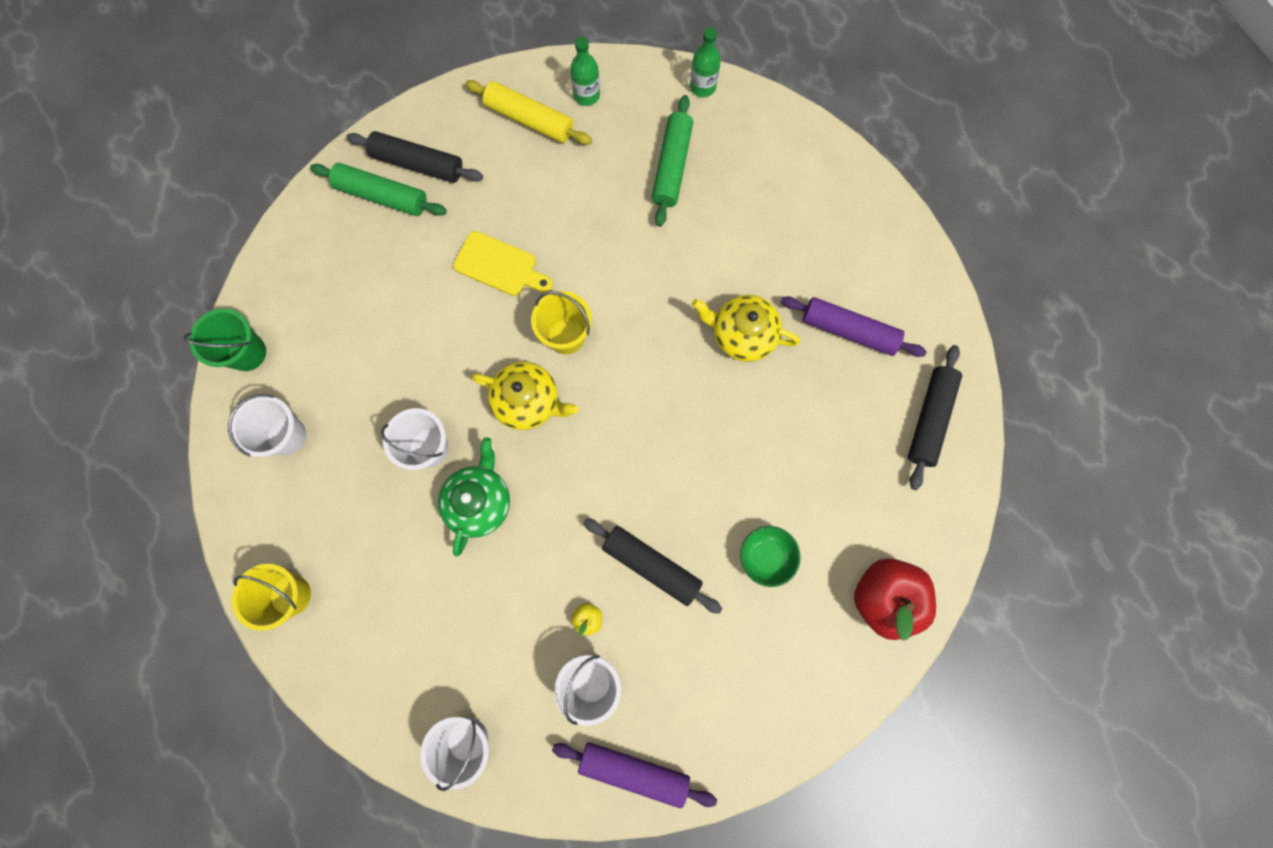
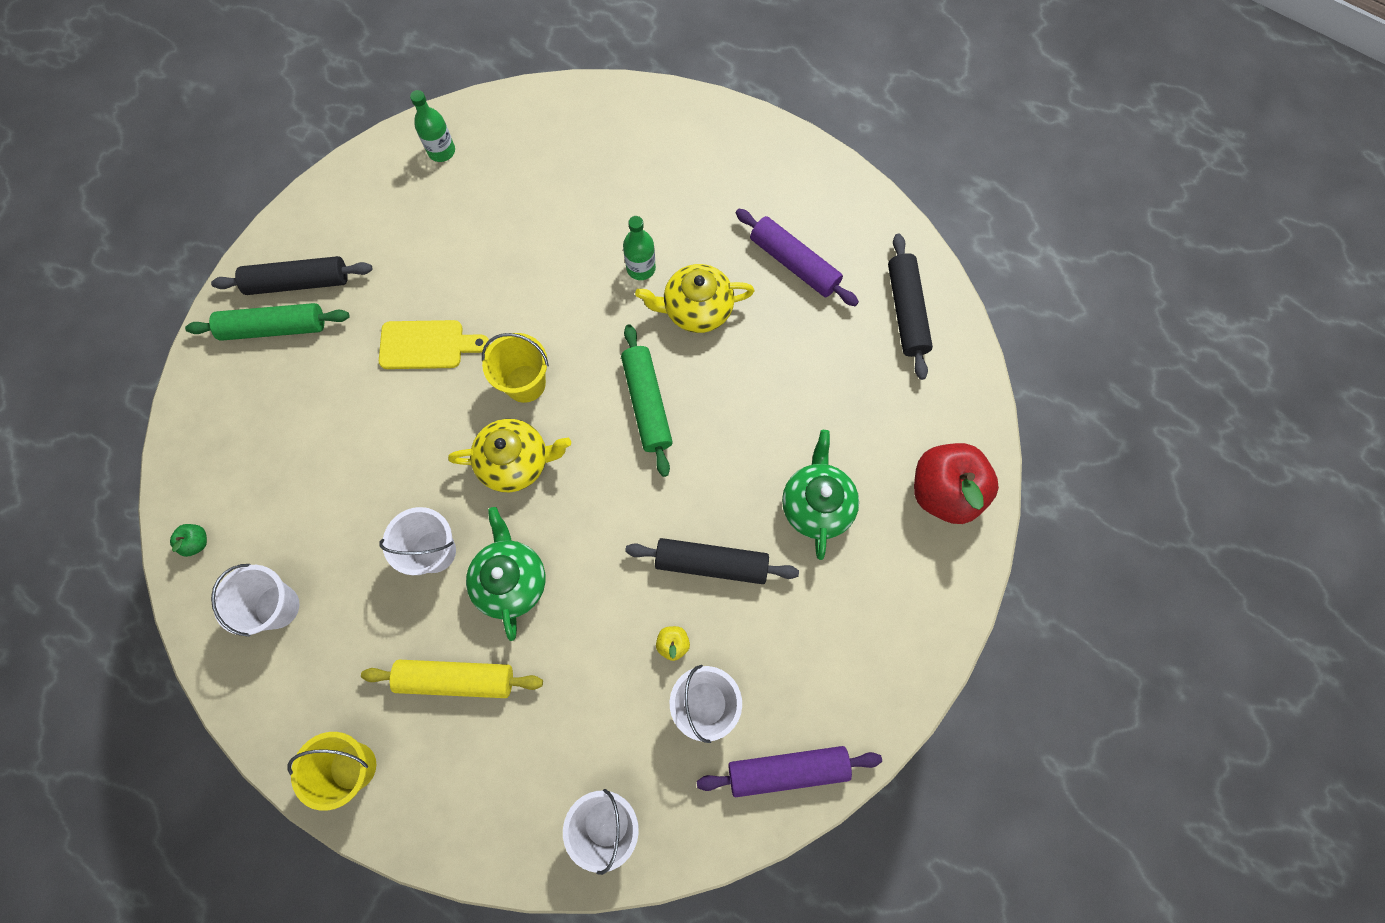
camera: 25 degrees left, 5 degrees down
green bucket [183,308,266,371] -> green apple [170,524,207,557]
yellow rolling pin [465,80,592,145] -> yellow rolling pin moved to [361,660,543,698]
green rolling pin [652,95,693,227] -> green rolling pin moved to [621,324,673,477]
green bottle [690,27,721,97] -> green bottle moved to [623,216,656,280]
green bowl [740,526,801,587] -> green teapot [782,430,859,560]
purple rolling pin [780,296,927,357] -> purple rolling pin turned 45 degrees clockwise [735,209,859,306]

